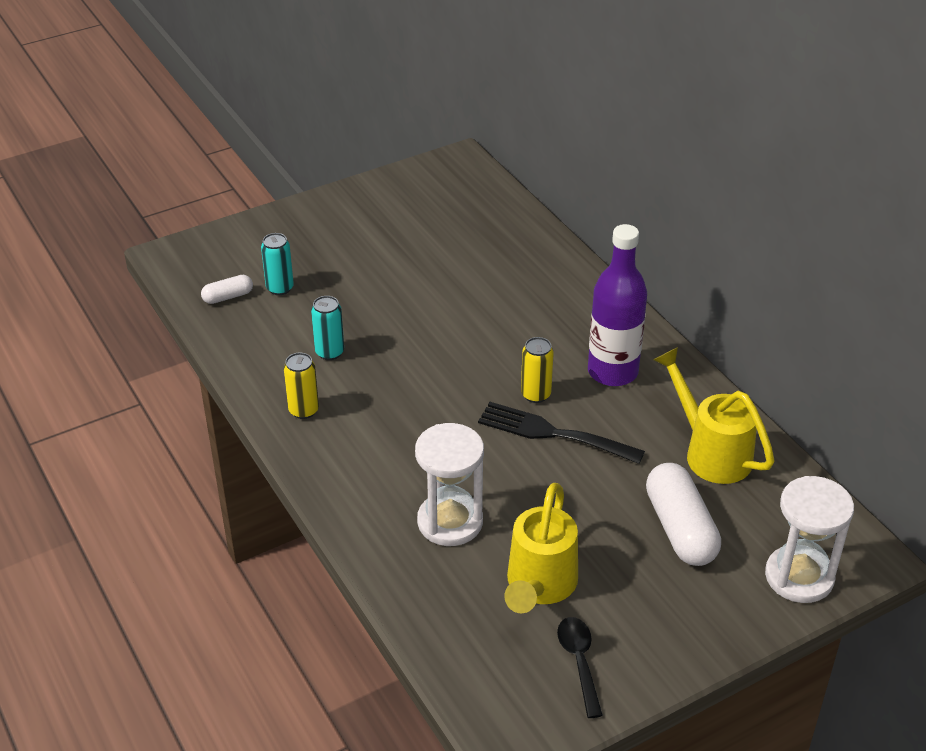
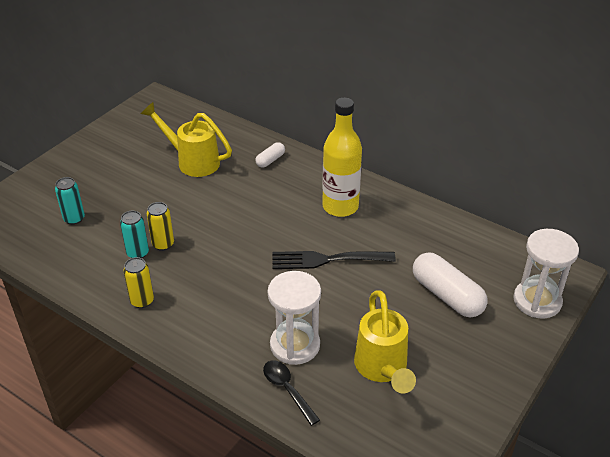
camera: 25 degrees left, 0 degrees up
white capsule [201,275,253,304] -> white capsule moved to [256,142,285,168]
yellow can [521,337,554,403] -> yellow can moved to [147,202,174,251]
black spoon [557,617,603,718] -> black spoon moved to [263,360,320,426]
purple bottle [588,224,647,386] -> yellow bottle [322,98,362,217]
yellow watering can [654,347,775,484] -> yellow watering can moved to [141,102,232,177]

